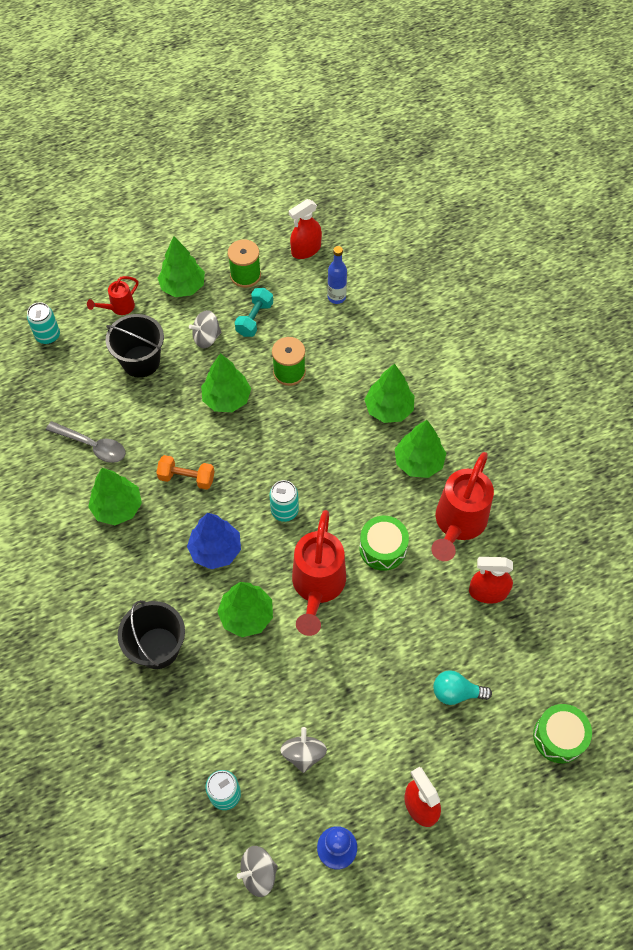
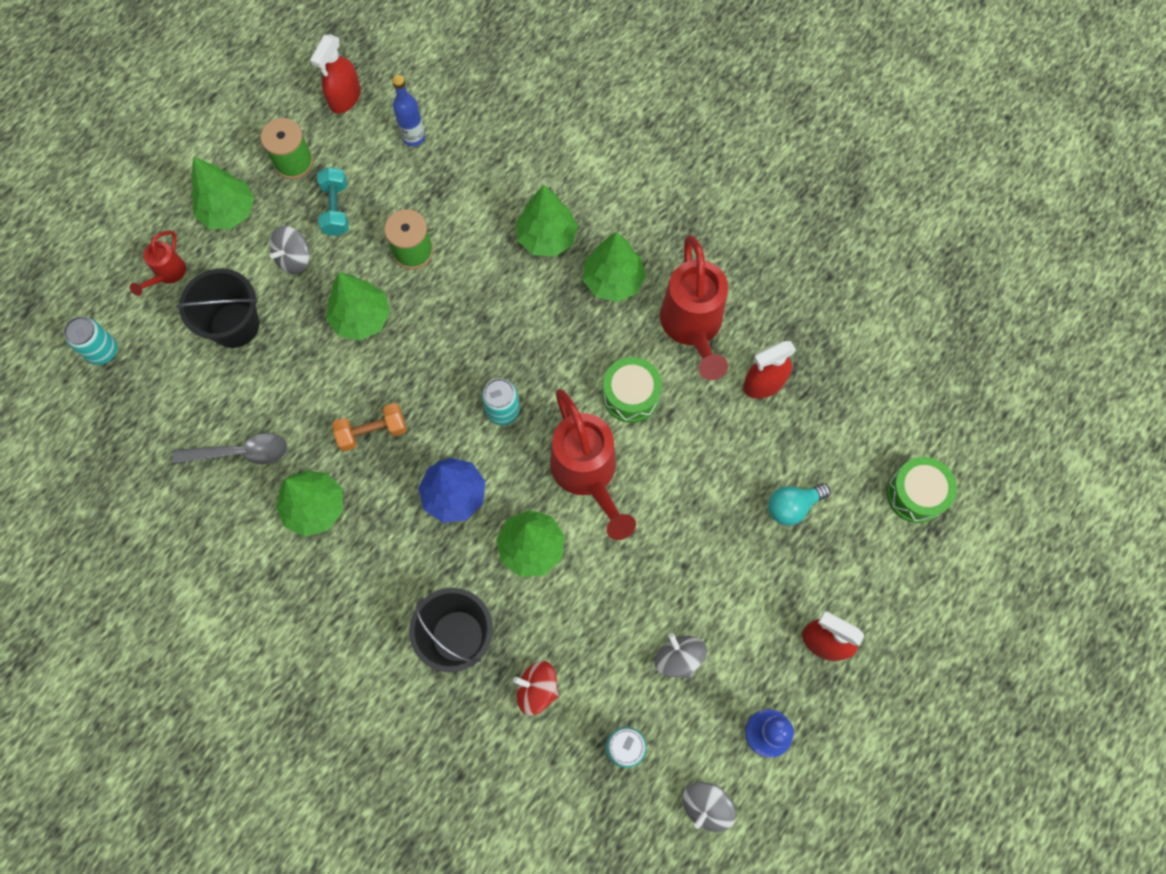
camera: 30 degrees left, 10 degrees up
none -> red spinning top [513,661,559,716]

